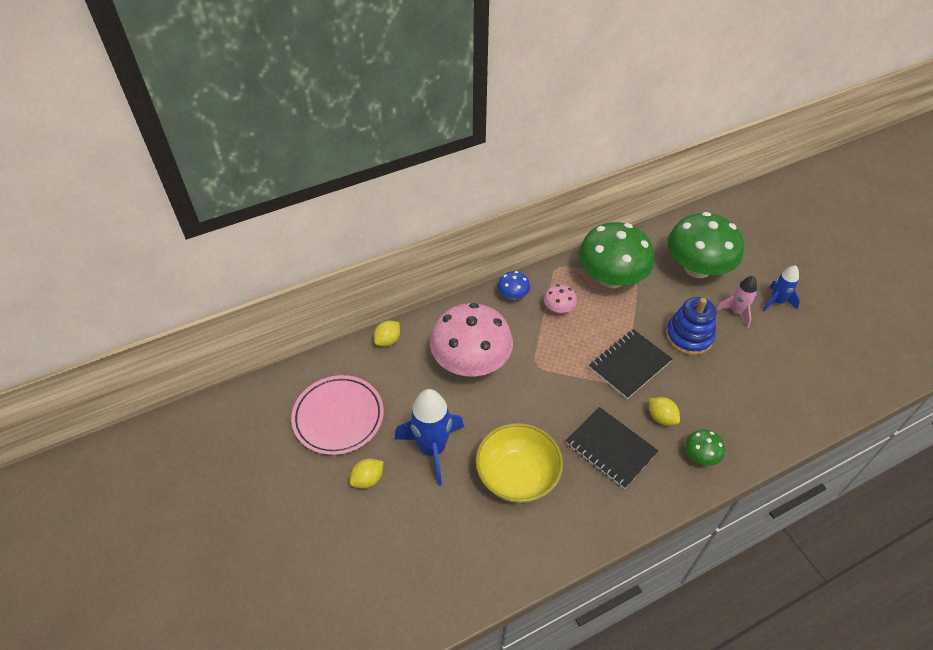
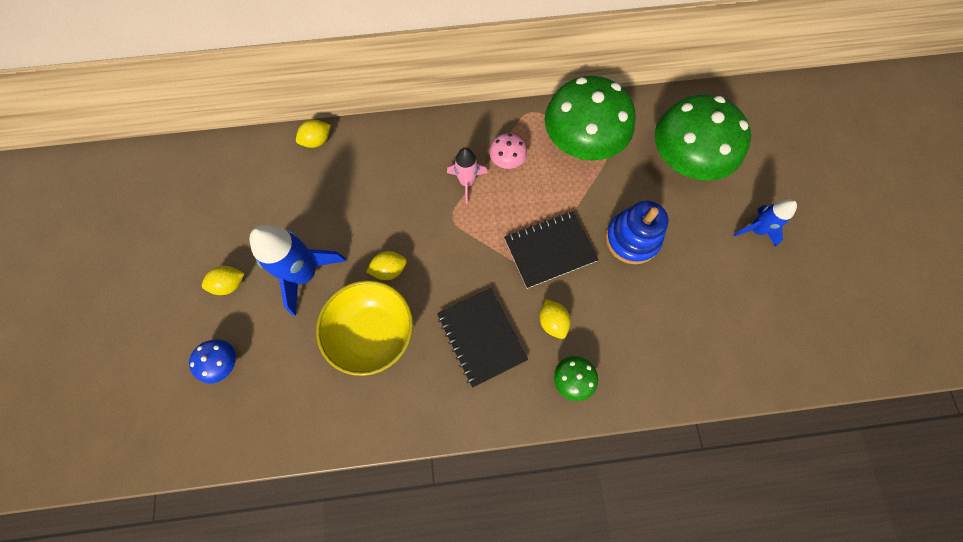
camera: 20 degrees right, 20 degrees up
pink plate [291,375,384,455] -> none
pink mushroom [430,303,513,376] -> none
blue mushroom [498,271,530,300] -> blue mushroom moved to [189,340,236,384]
pink rocket [716,276,757,328] -> pink rocket moved to [447,147,488,204]
none -> yellow lemon [366,251,407,280]

